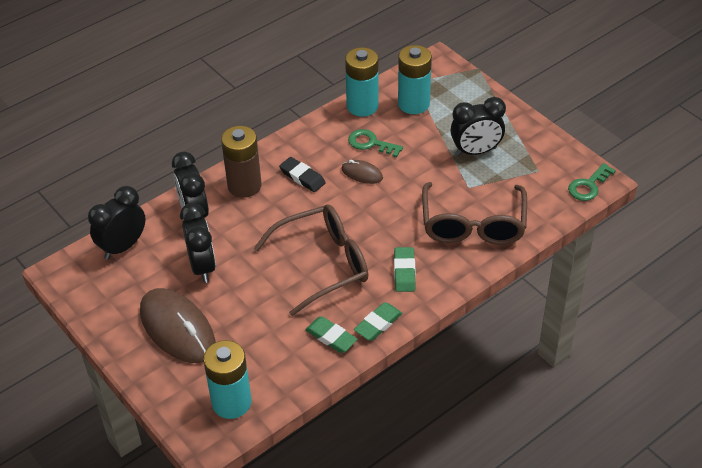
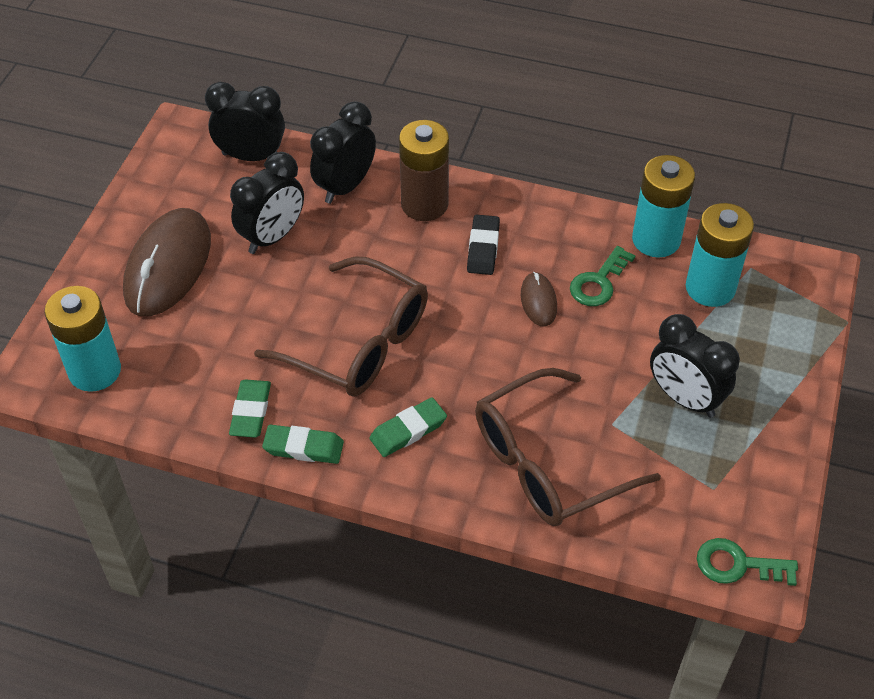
camera: 55 degrees right, 5 degrees up
green key [348,129,403,157] -> green key turned 135 degrees counterclockwise [570,246,636,306]

